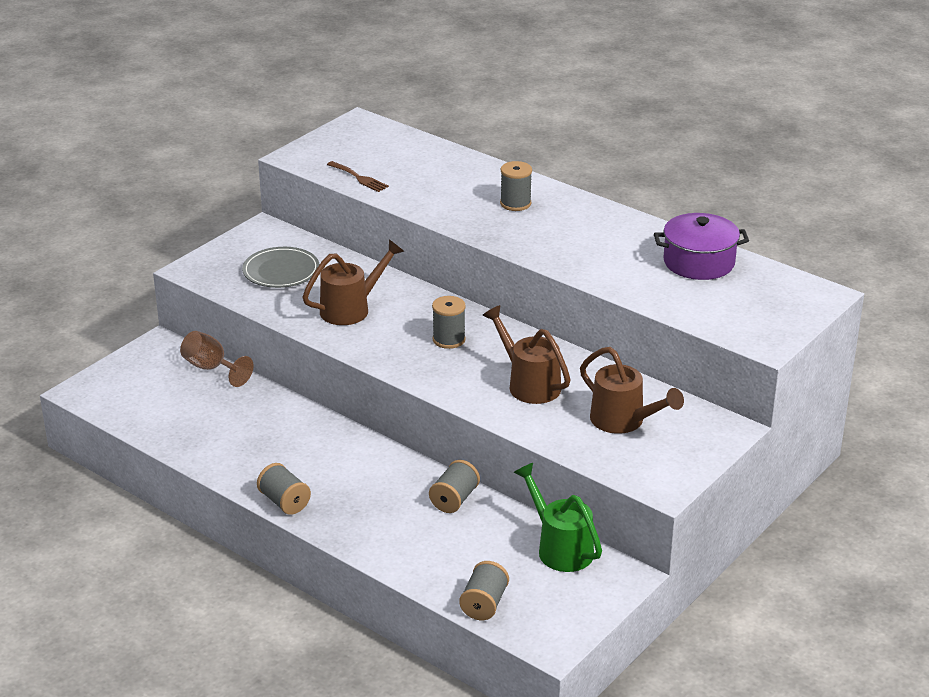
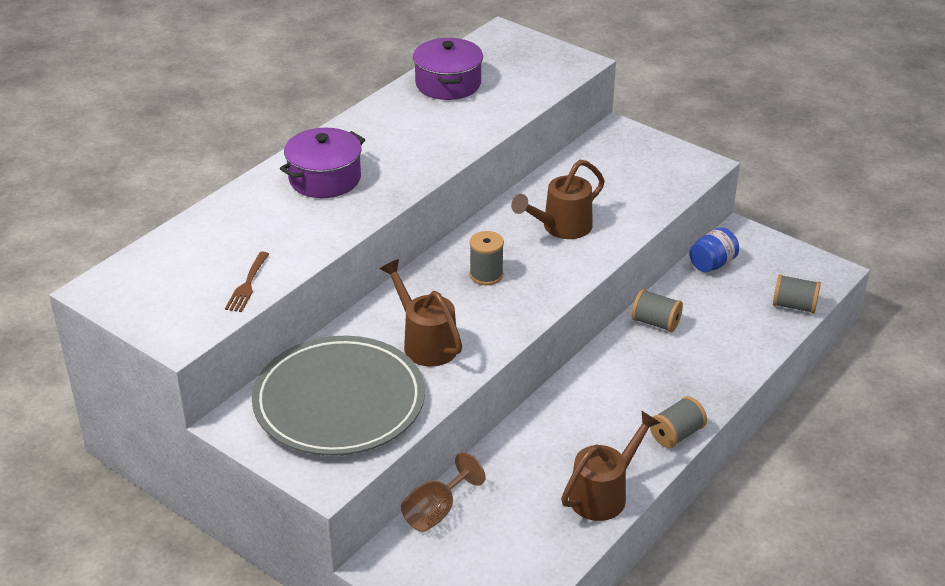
camera: 90 degrees left, 5 degrees up
grey plate [242,247,320,288] -> grey plate [252,336,425,456], size x1.85
brown fork [327,161,389,192] -> brown fork turned 150 degrees clockwise [225,252,269,312]
grey spool [500,161,532,211] -> purple pot [280,128,365,198]
green watering can [514,463,602,572] -> blue jar [689,227,739,272]
brown watering can [580,347,684,434] -> brown watering can moved to [561,410,660,521]

